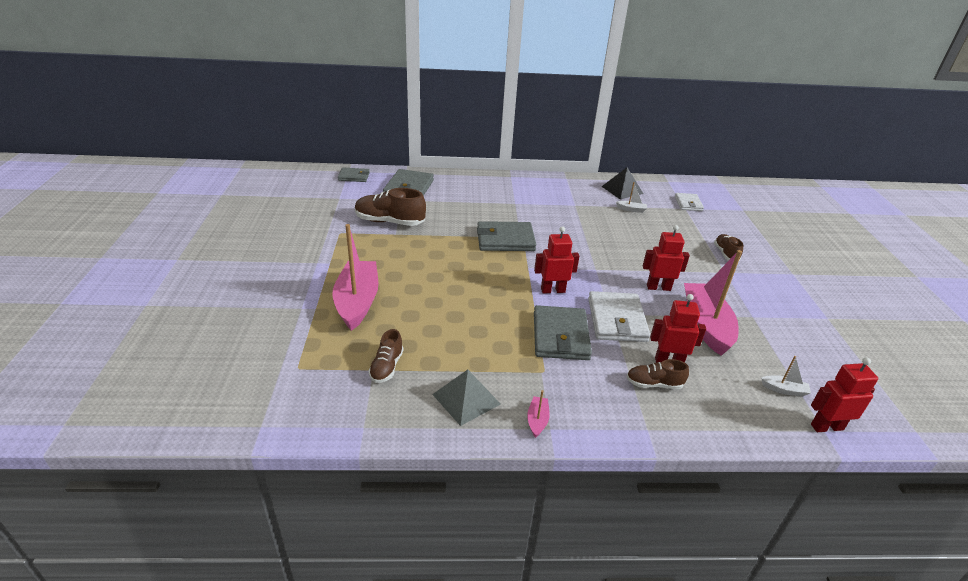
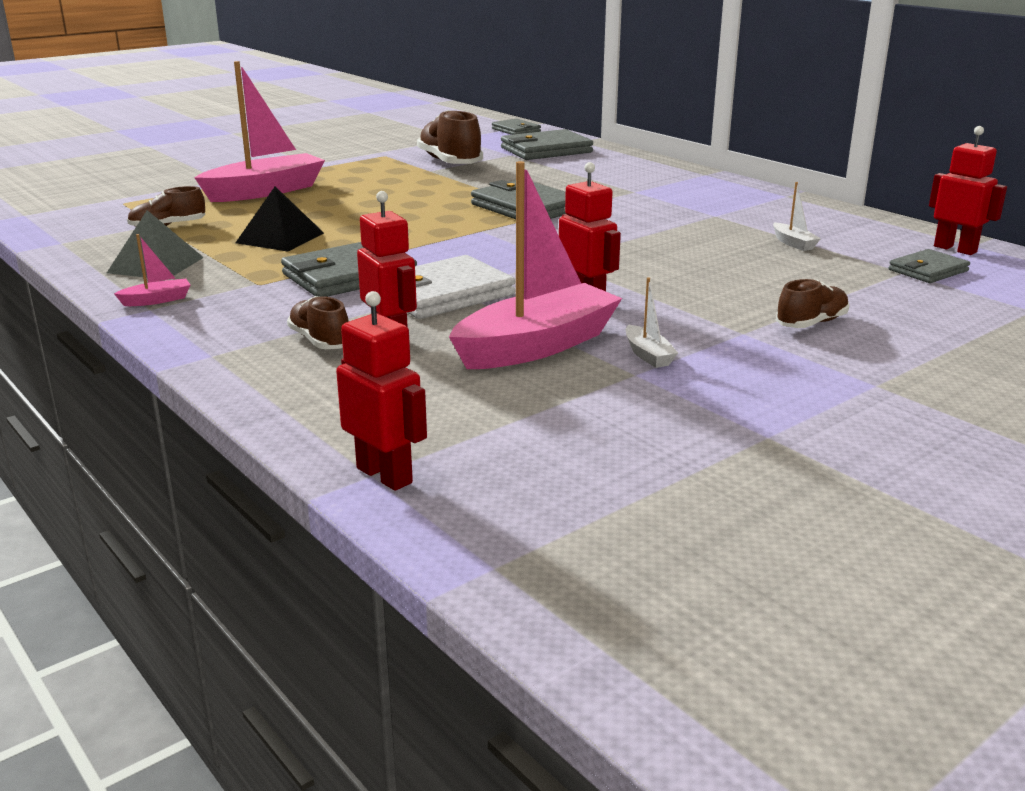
camera: 55 degrees right, 10 degrees down
red robot [534,226,579,293] -> red robot moved to [929,126,1007,255]
black pyramid [601,167,643,199] -> black pyramid moved to [236,187,324,252]
white wallet [675,193,704,211] -> grey wallet [889,249,970,283]
white boat [761,356,811,397] -> white boat moved to [626,277,678,368]

